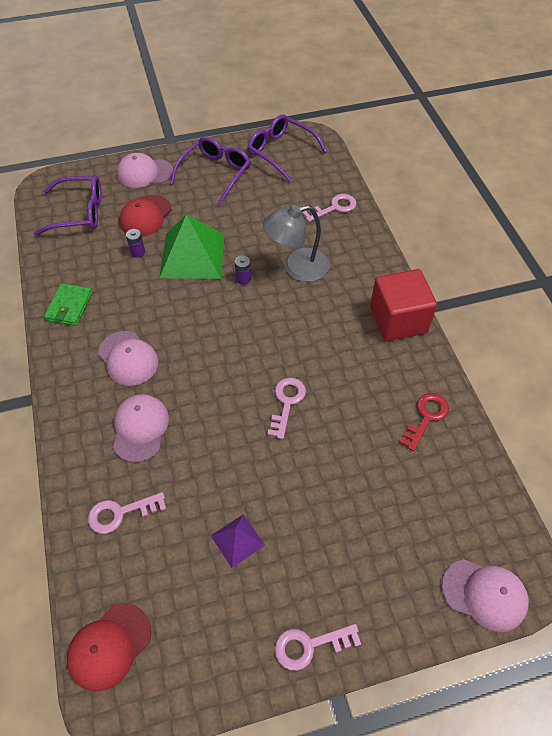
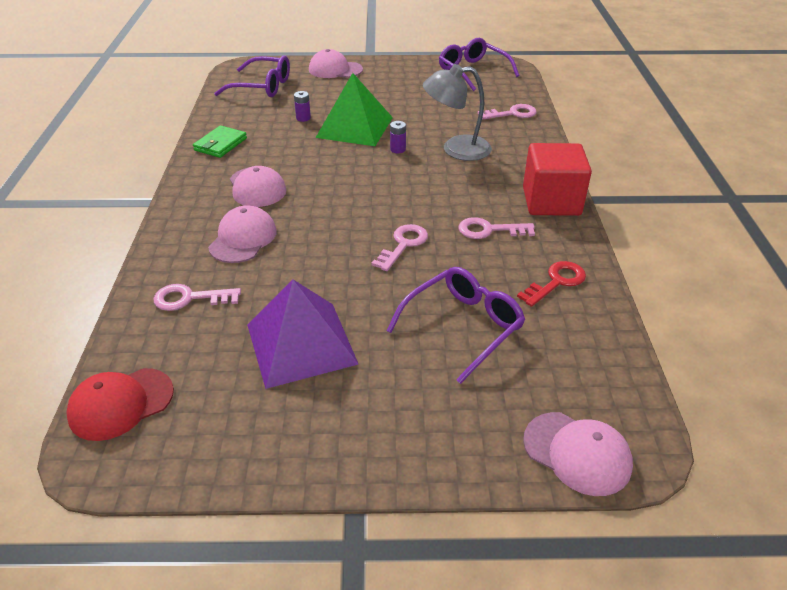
camera: 15 degrees right, 15 degrees down
red cap [119,195,171,236] -> none
purple glasses [170,136,251,205] -> purple glasses moved to [386,267,525,384]
purple pyramid [211,514,265,568] -> purple pyramid [247,280,358,389], size x2.01
pink key [275,624,361,671] -> pink key moved to [458,217,535,239]

